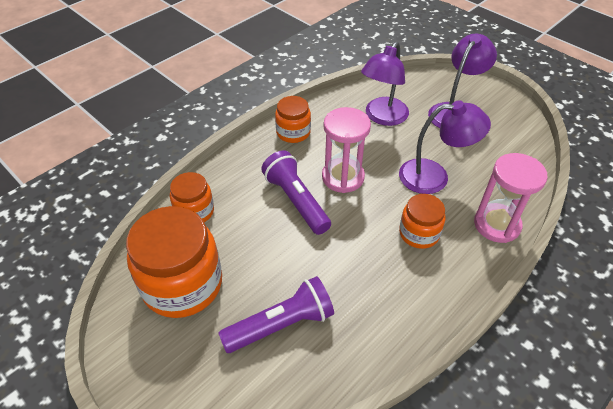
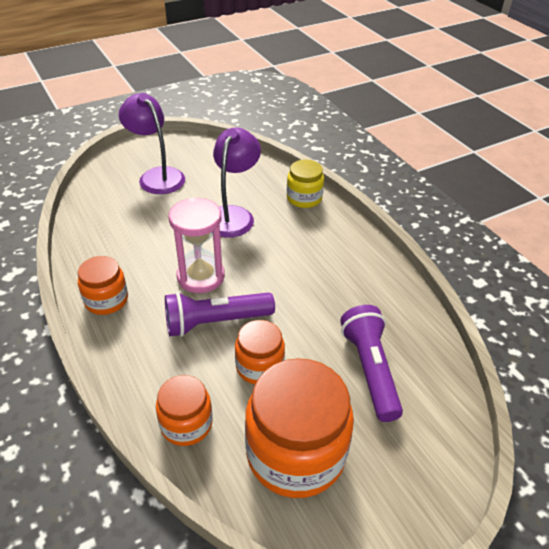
camera: 75 degrees left, 5 degrees down
purple lamp [361,42,409,126] -> none
orange jar [399,194,446,249] -> orange jar moved to [235,320,285,384]
pink hourglass [474,153,548,243] -> yellow jar [287,160,324,208]

